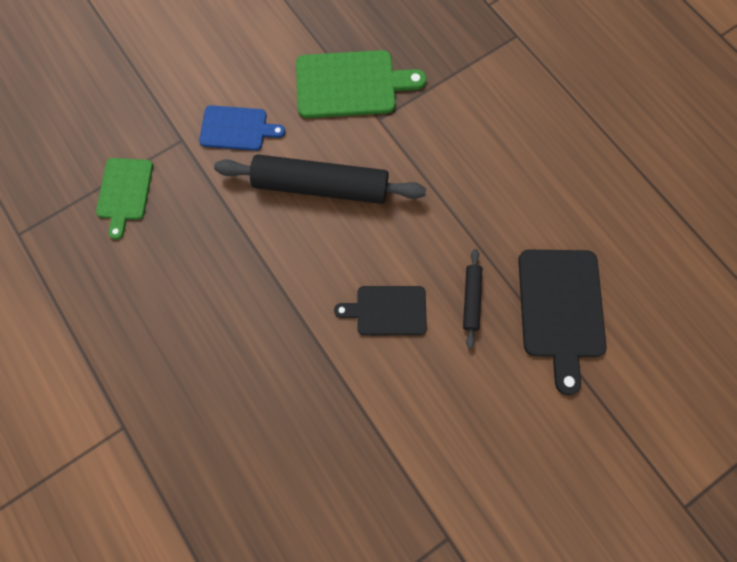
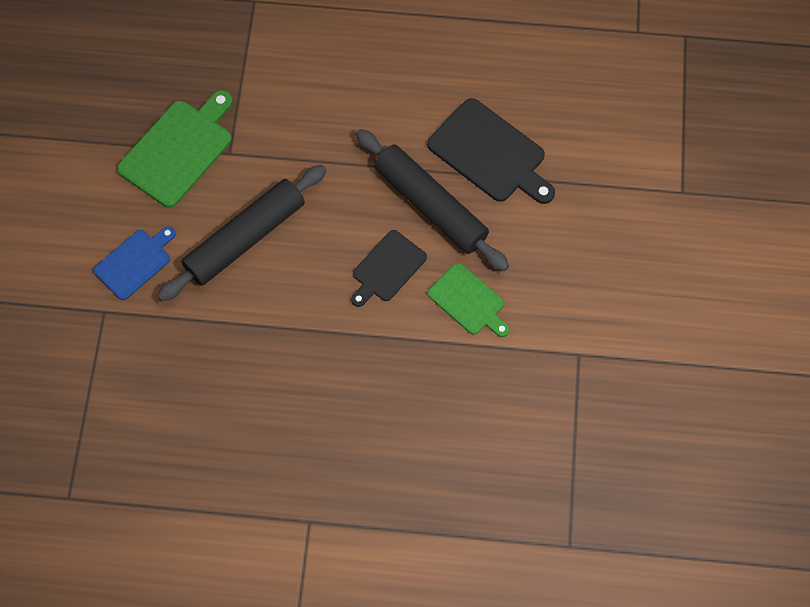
camera: 50 degrees left, 5 degrees down
green cutting board [96,158,153,240] -> green cutting board moved to [428,263,510,337]
black rolling pin [463,249,482,349] -> black rolling pin [356,129,509,271], size x2.17

